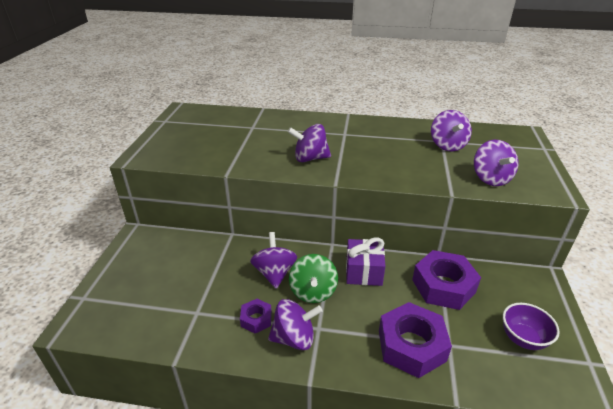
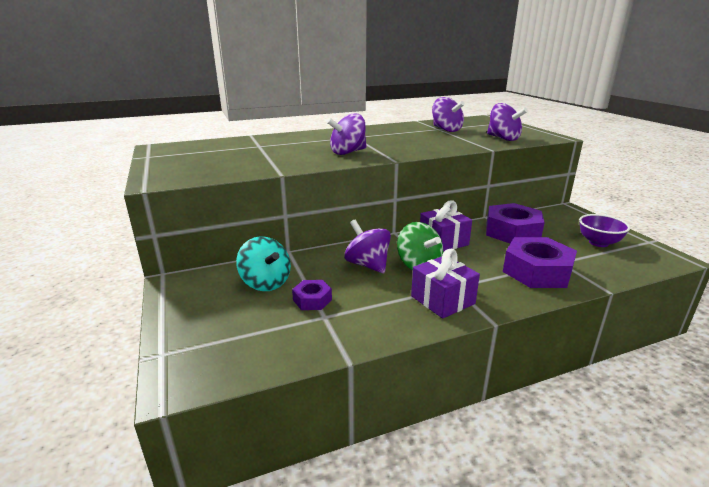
camera: 30 degrees left, 10 degrees down
purple nut [240,299,272,334] -> purple nut moved to [292,280,332,310]
purple spinning top [268,299,323,350] -> purple gift [411,249,480,319]
none -> turquoise spinning top [236,236,291,291]

